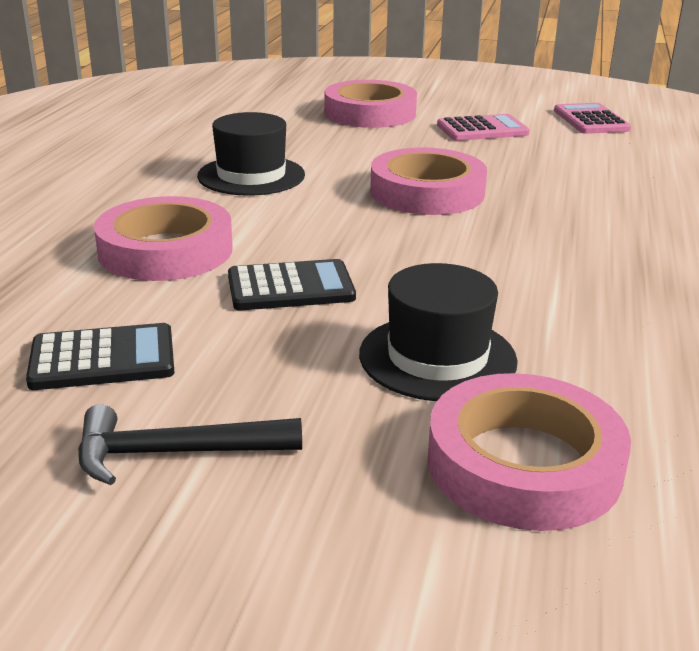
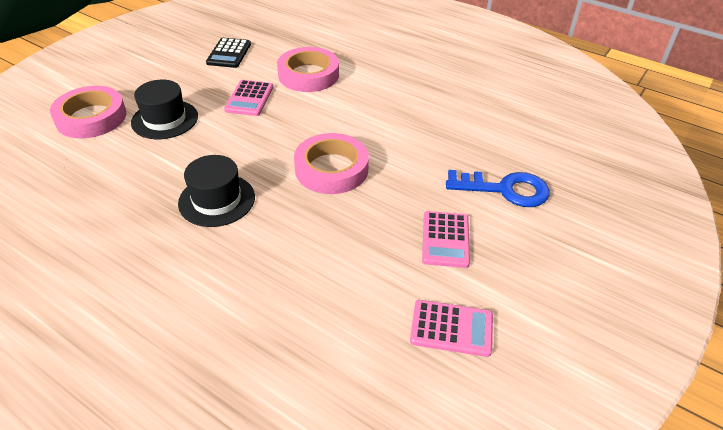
camera: 110 degrees right, 15 degrees up
black hammer [78,404,302,485] -> none
black hat [197,112,305,196] -> black hat moved to [178,155,255,227]
black calculator [228,259,356,310] -> pink calculator [224,80,273,116]
pink tape [324,80,417,128] -> blue key [446,170,550,207]

